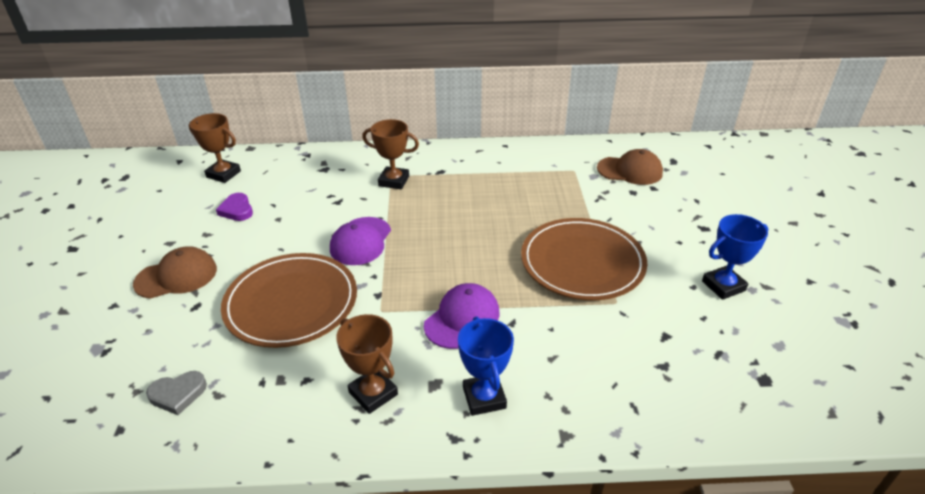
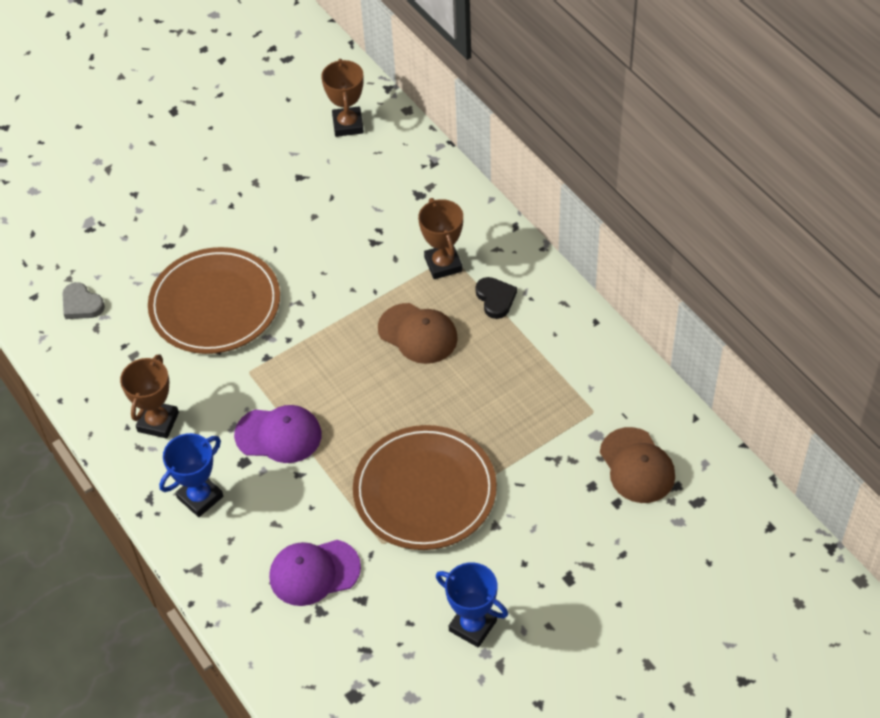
camera: 60 degrees right, 15 degrees up
brown cap [133,246,217,299] -> brown cap moved to [378,303,458,364]
purple heart [216,193,253,221] -> none
purple cap [330,217,391,265] -> purple cap moved to [269,540,361,606]
none -> black heart [476,277,517,319]

